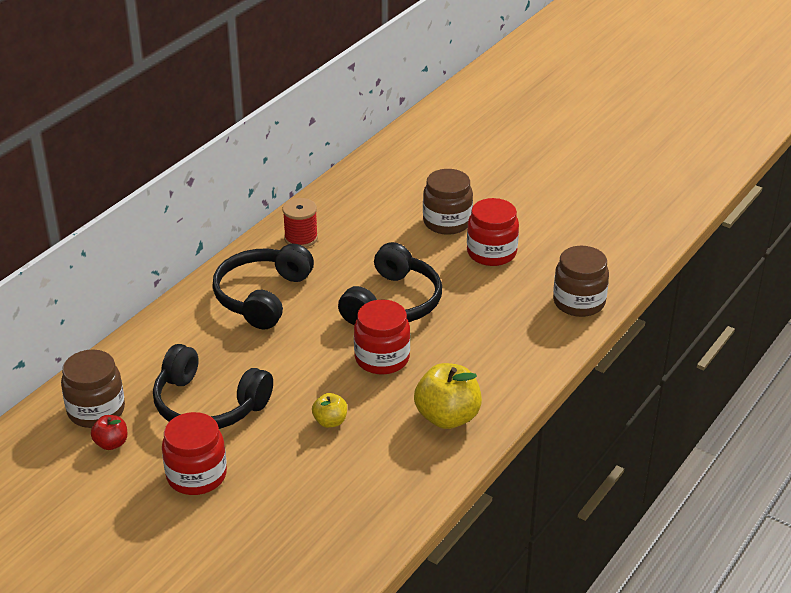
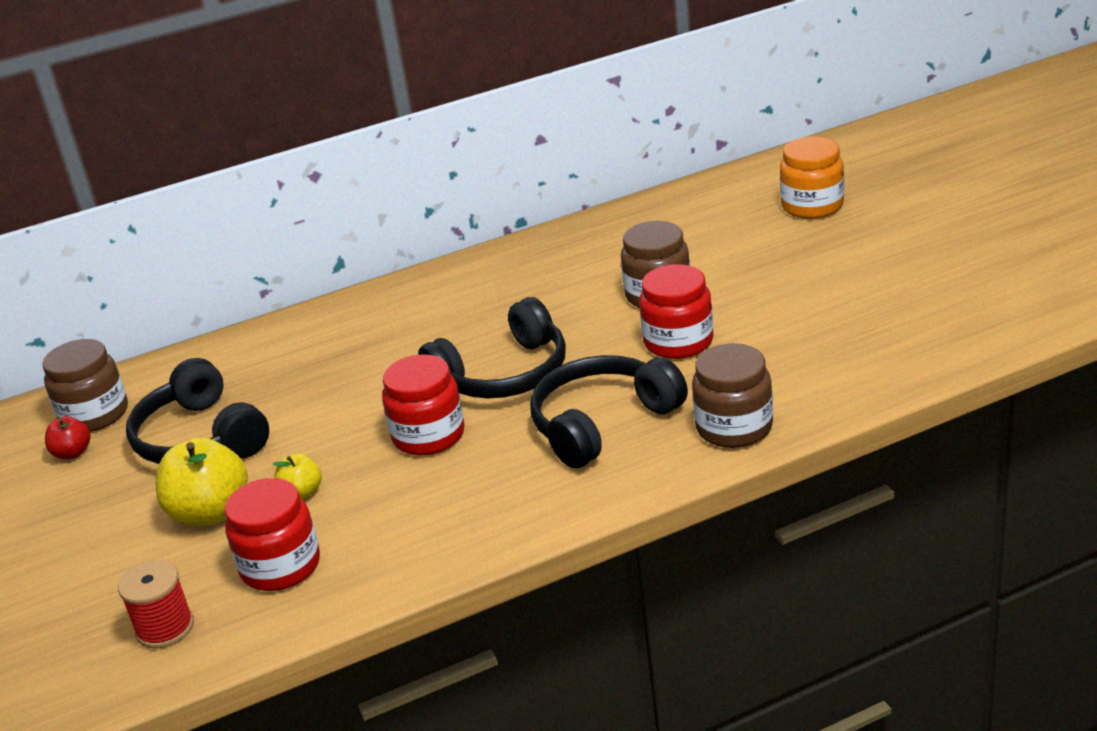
camera: 35 degrees right, 5 degrees down
red jar [162,412,227,495] -> red jar moved to [225,478,320,591]
black headphones [212,244,314,330] -> black headphones moved to [530,355,688,468]
red spool [282,198,318,247] -> red spool moved to [118,560,194,649]
yellow apple [414,363,482,429] -> yellow apple moved to [156,437,248,526]
none -> orange jar [780,137,844,219]

